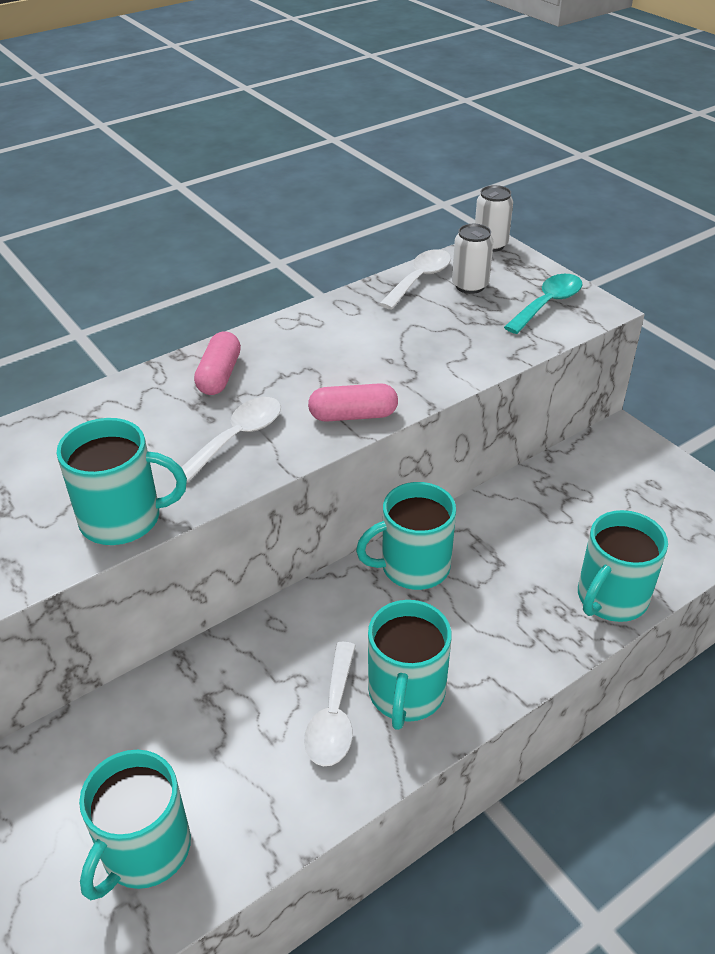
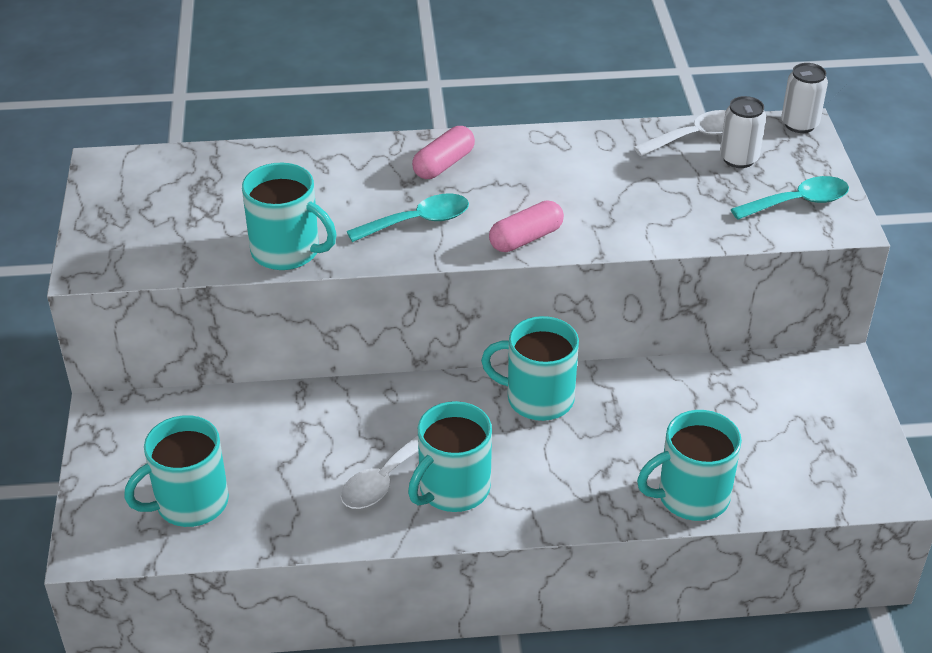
camera: 30 degrees right, 0 degrees up
white spoon [182,397,281,483] -> turquoise spoon [347,193,469,242]
pink capsule [308,383,398,422] -> pink capsule turned 60 degrees counterclockwise [489,200,564,252]

